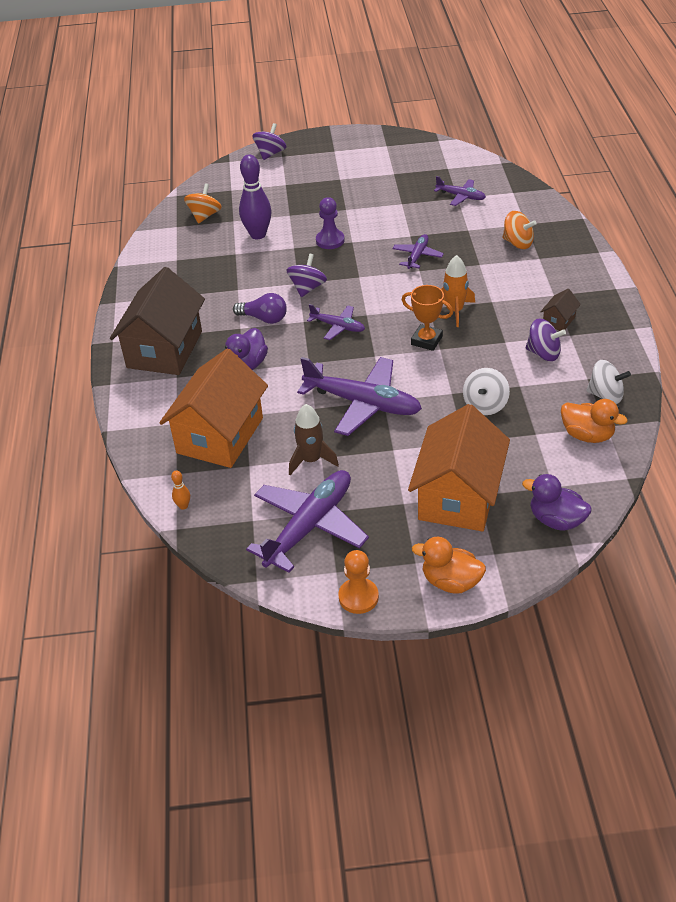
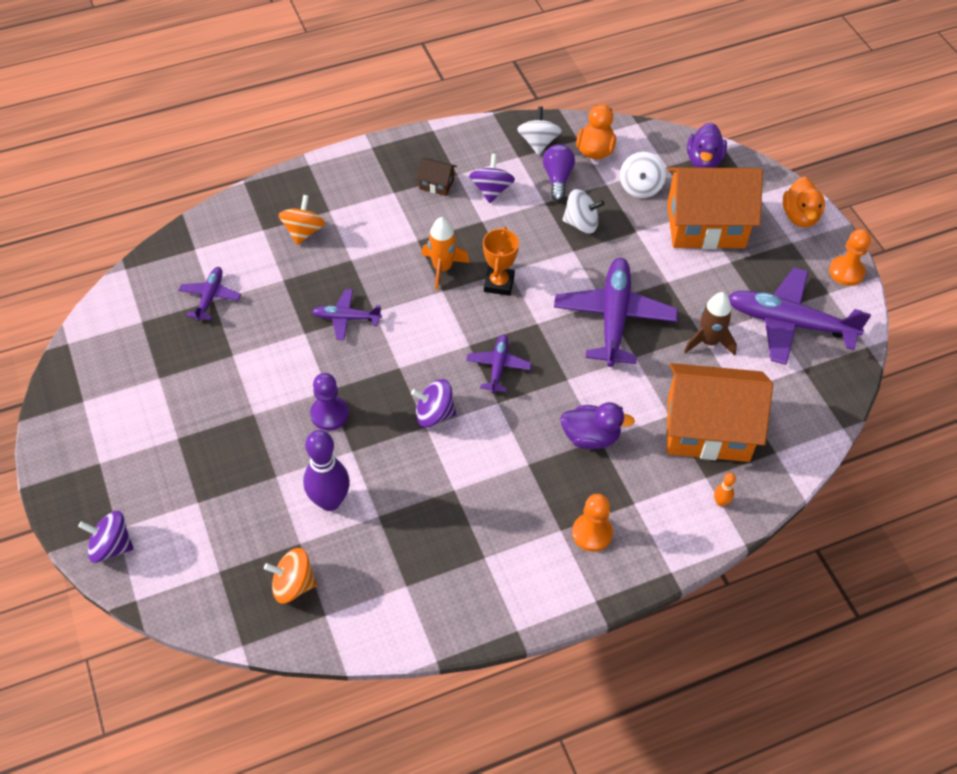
camera: 110 degrees left, 10 degrees up
brown house [110,267,205,375] -> orange pawn [572,494,613,552]
orange bowling pin [171,470,190,510] -> orange bowling pin moved to [714,473,736,507]
purple light bulb [233,293,287,324] -> purple light bulb moved to [543,144,575,202]
none -> white spinning top [620,152,666,198]

